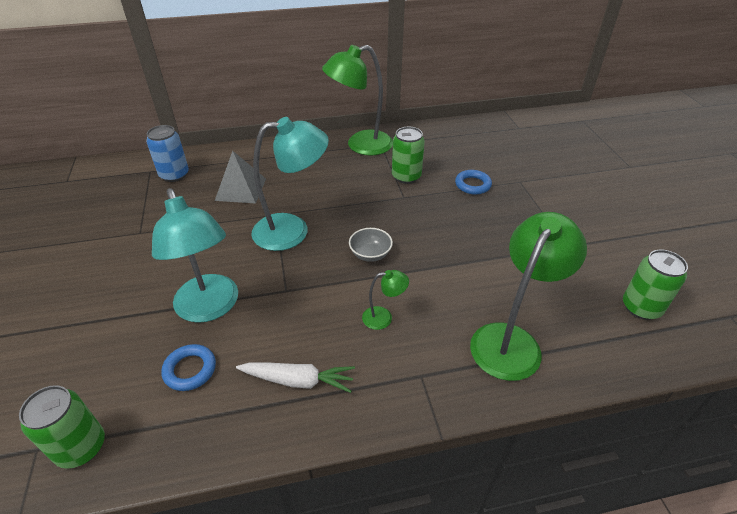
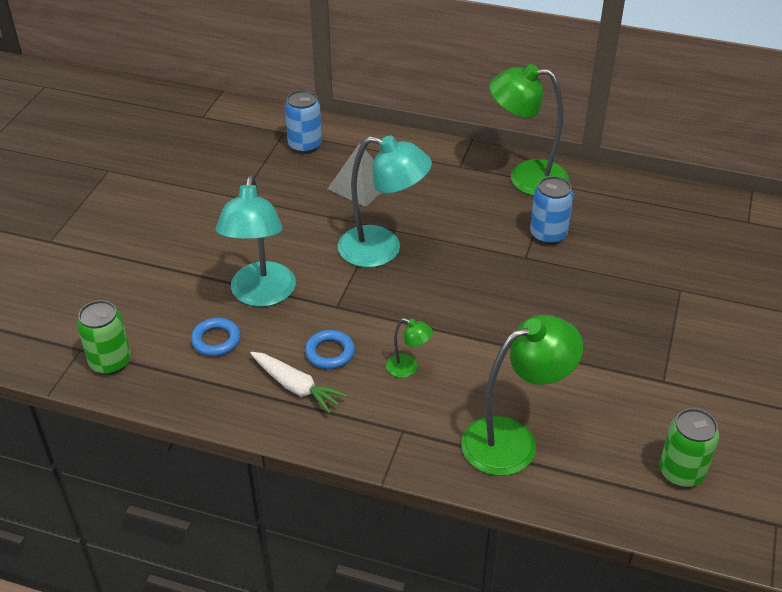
camera: 30 degrees right, 0 degrees up
grey bowl [349,228,393,262] -> none
green can [392,127,425,184] -> blue can [530,176,573,245]
blue ring [455,170,492,195] -> blue ring moved to [305,330,355,369]

